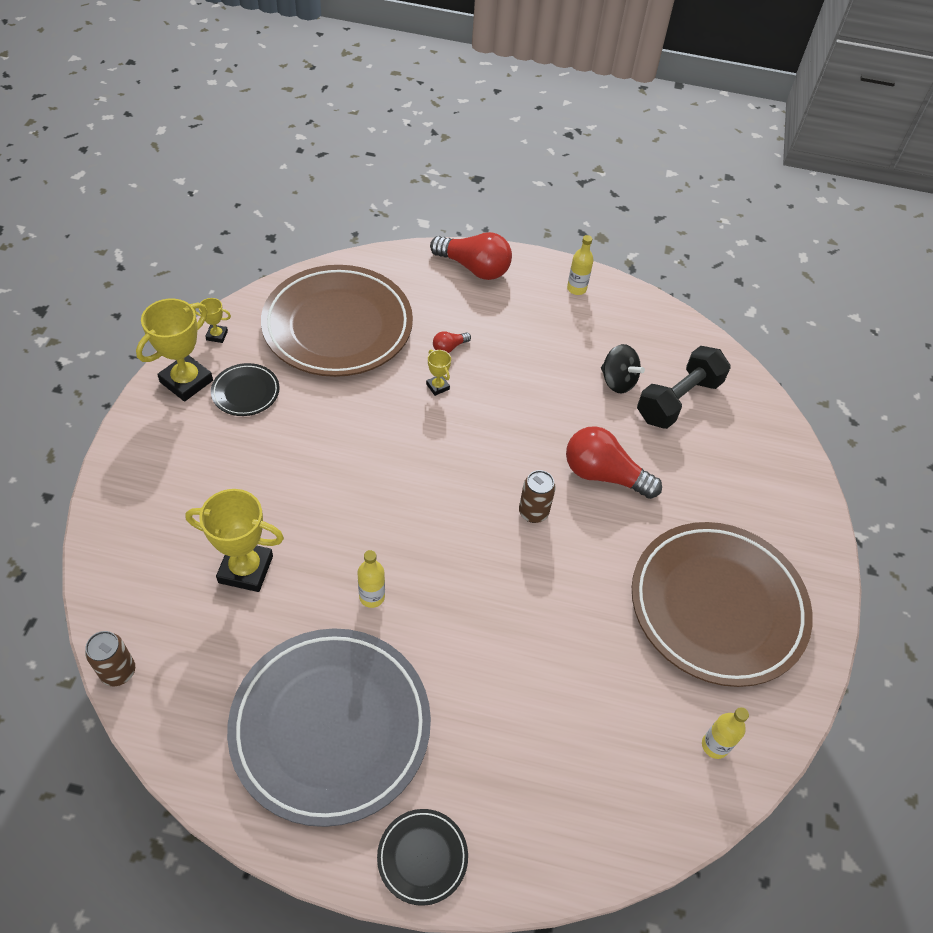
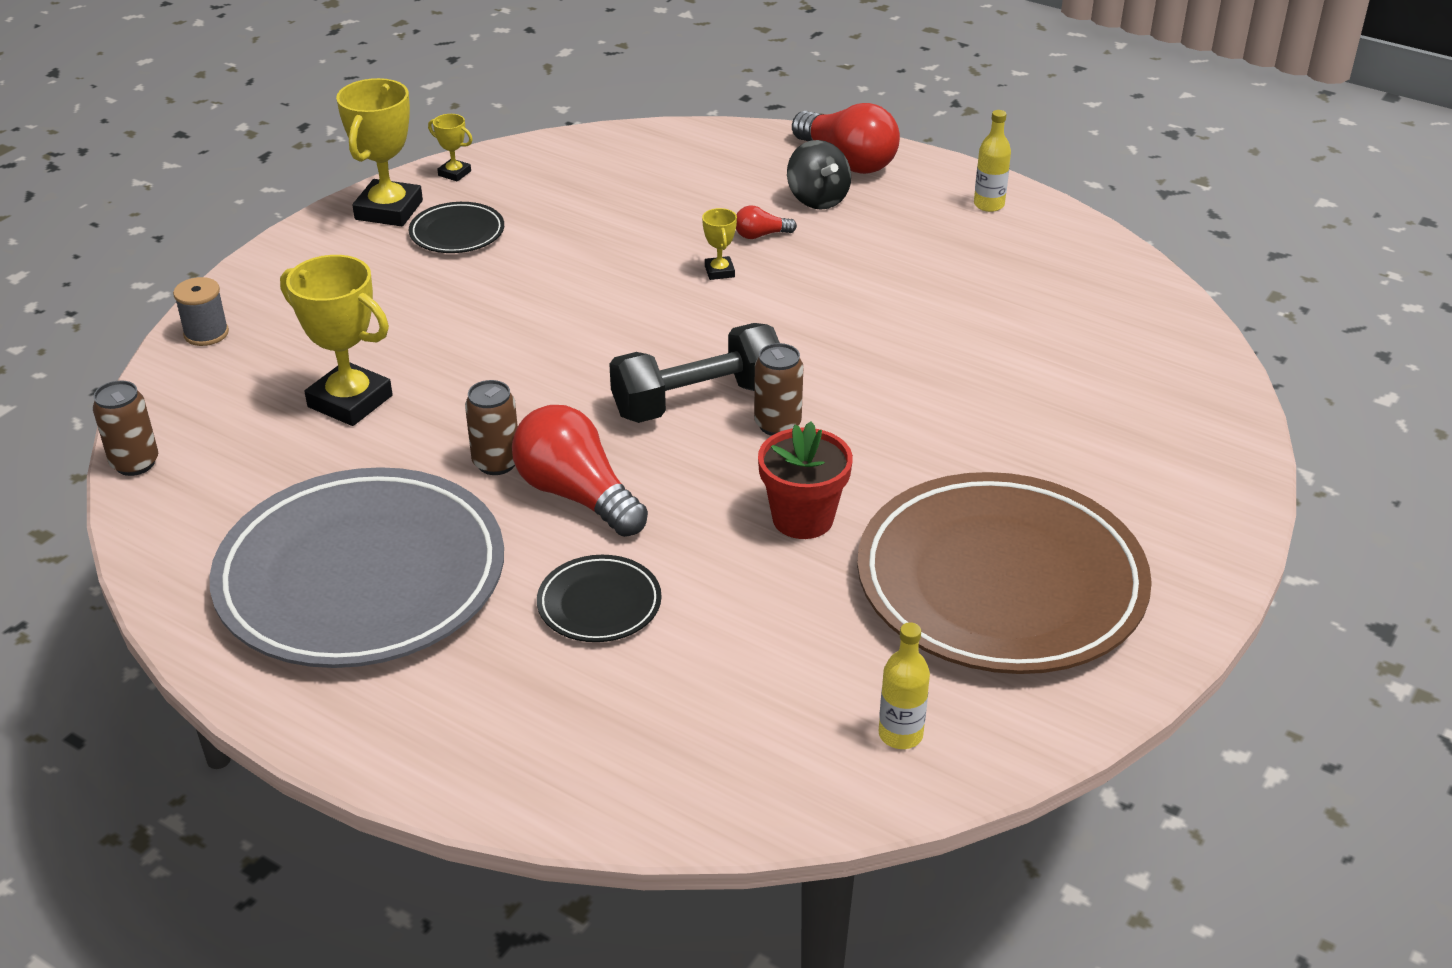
camera: 25 degrees right, 15 degrees down
yellow trophy [136,298,213,402] -> yellow trophy turned 45 degrees counterclockwise [336,78,423,226]
brown plate [261,265,413,377] -> none
yellow bottle [357,550,385,608] -> brown can [465,380,518,475]
black plate [377,809,468,906] -> black plate moved to [537,555,662,642]
red light bulb [566,426,662,499] -> red light bulb moved to [512,405,648,537]
black spinning top [601,344,645,393] -> black spinning top moved to [787,140,851,210]
black dumbbell [637,346,731,429] -> black dumbbell moved to [609,323,780,423]
none -> grey spool [173,277,229,346]
none -> red flower pot [758,421,853,539]

